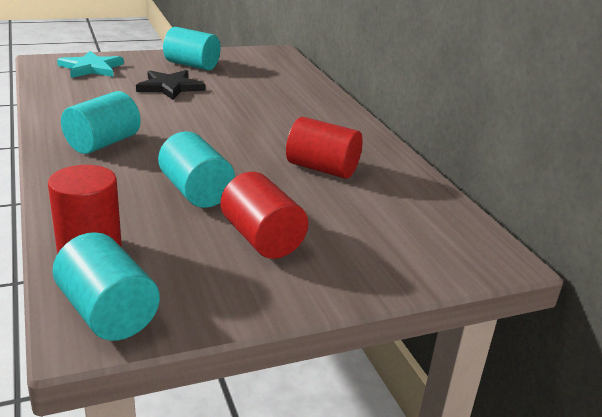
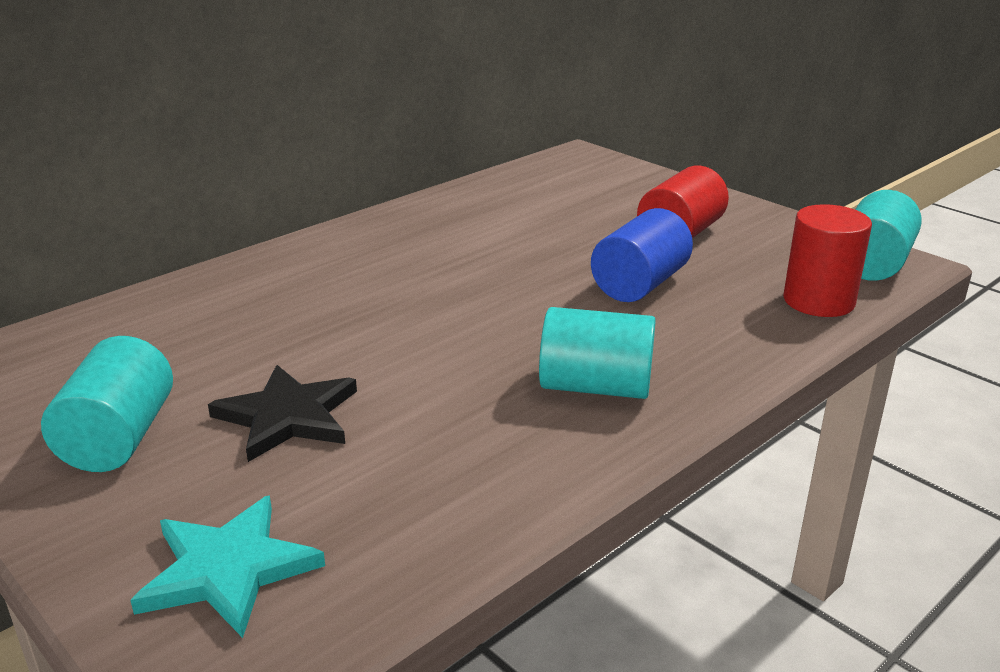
camera: 110 degrees left, 0 degrees up
turquoise cylinder [158,131,235,208] -> blue cylinder [591,208,693,302]
red cylinder [286,117,363,179] -> none

